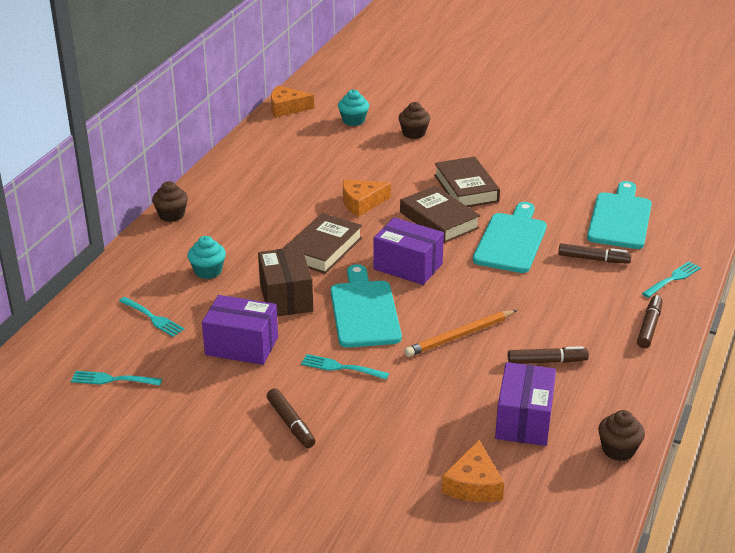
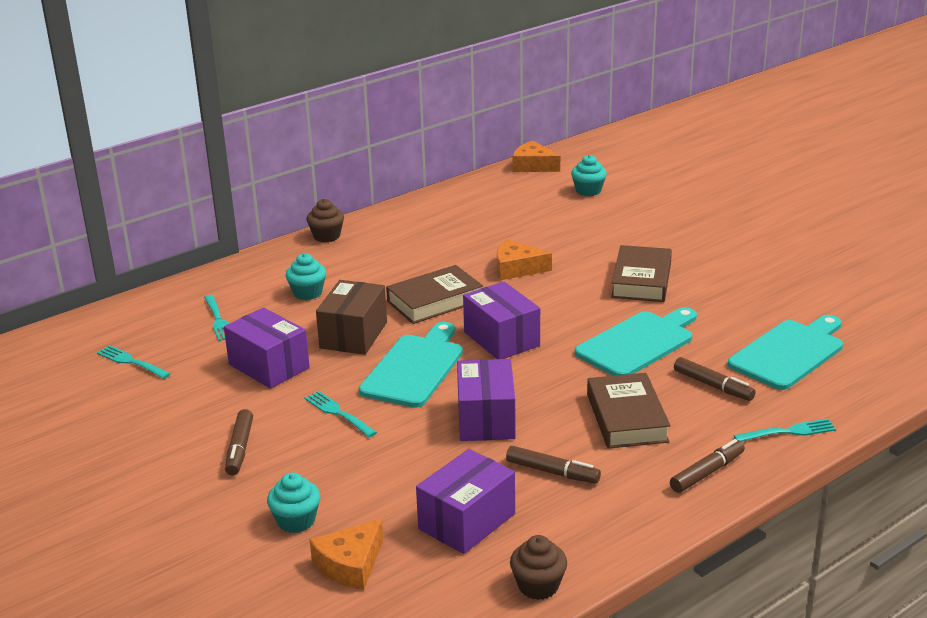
camera: 30 degrees right, 5 degrees down
brown cupcake [399,102,430,139] -> none
brown book [400,186,480,243] -> brown book moved to [587,373,671,449]
orange pencil [404,310,517,357] -> purple box [457,359,516,441]
none -> turquoise cupcake [267,473,320,533]

